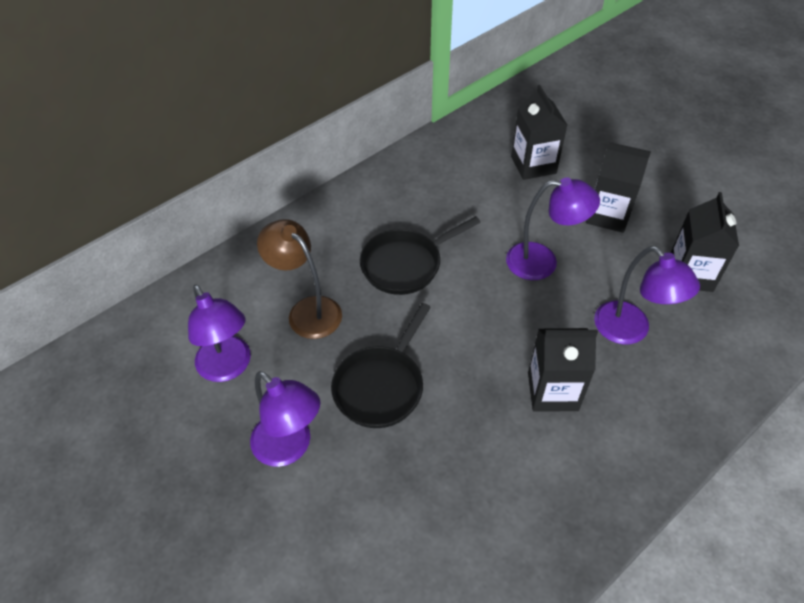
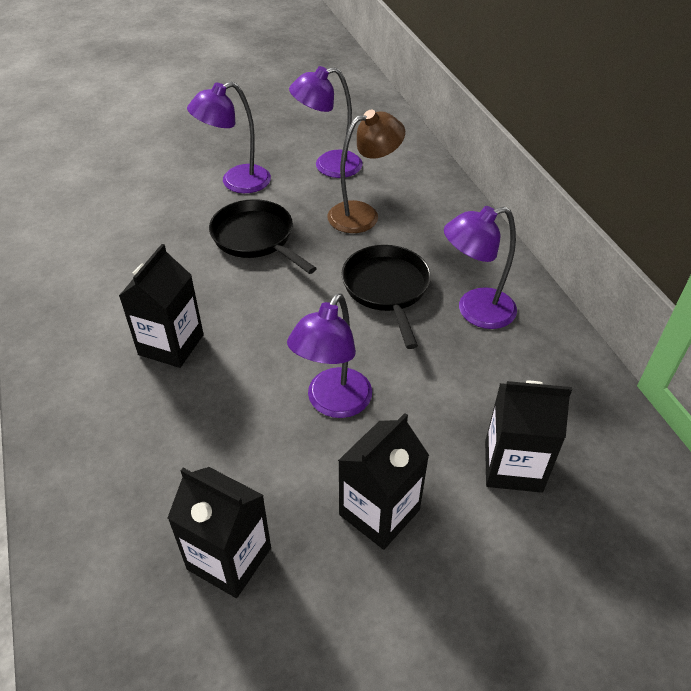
camera: 110 degrees right, 5 degrees down
purple lamp [594,246,700,344] -> purple lamp moved to [444,206,517,329]

